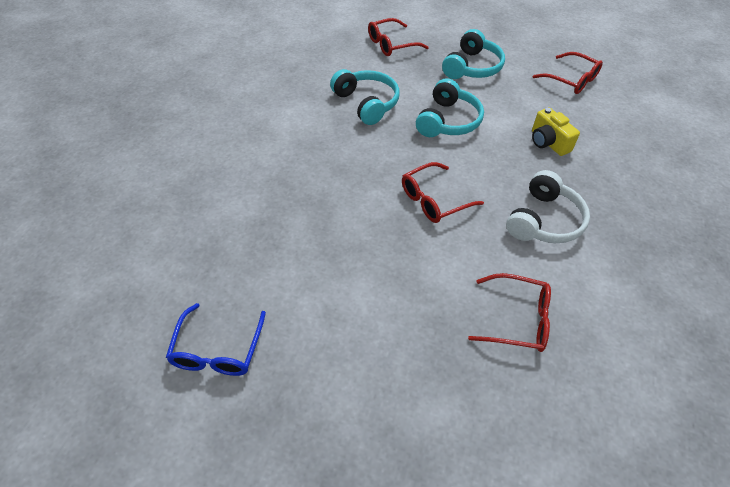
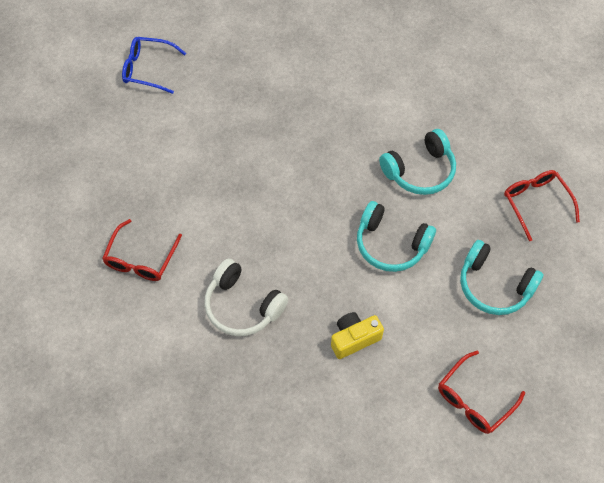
camera: 95 degrees right, 10 degrees up
red glasses [402,162,484,223] -> none

